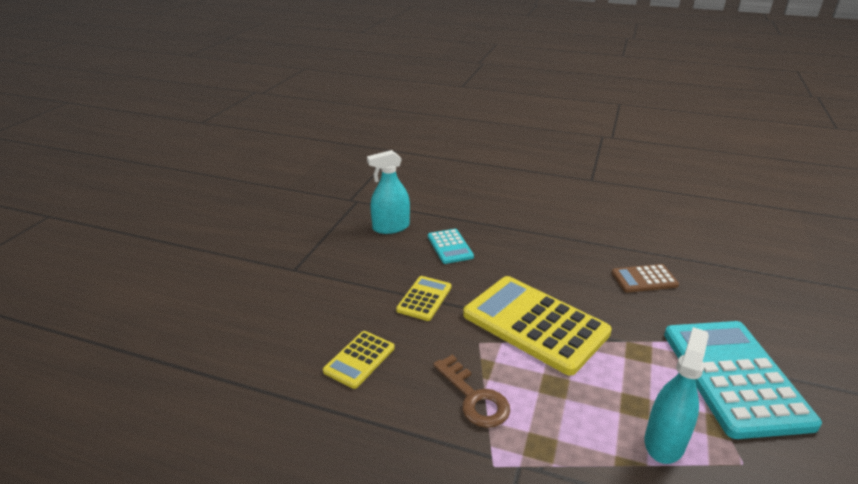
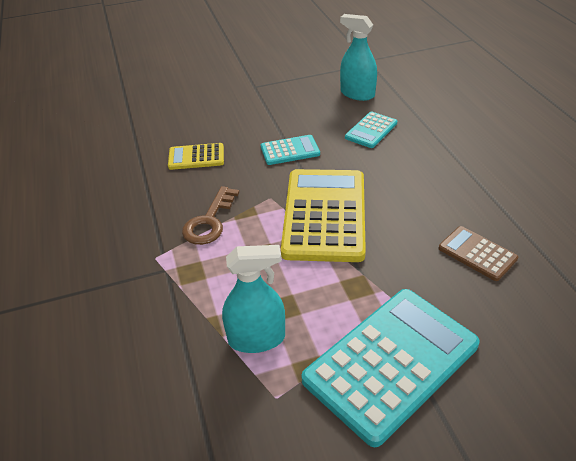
camera: 55 degrees right, 10 degrees up
yellow calculator [396,276,452,321] -> turquoise calculator [261,135,320,165]

